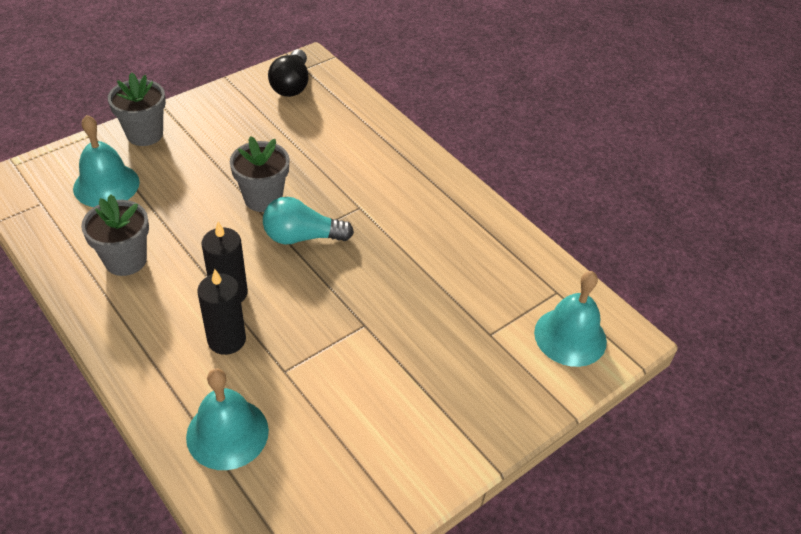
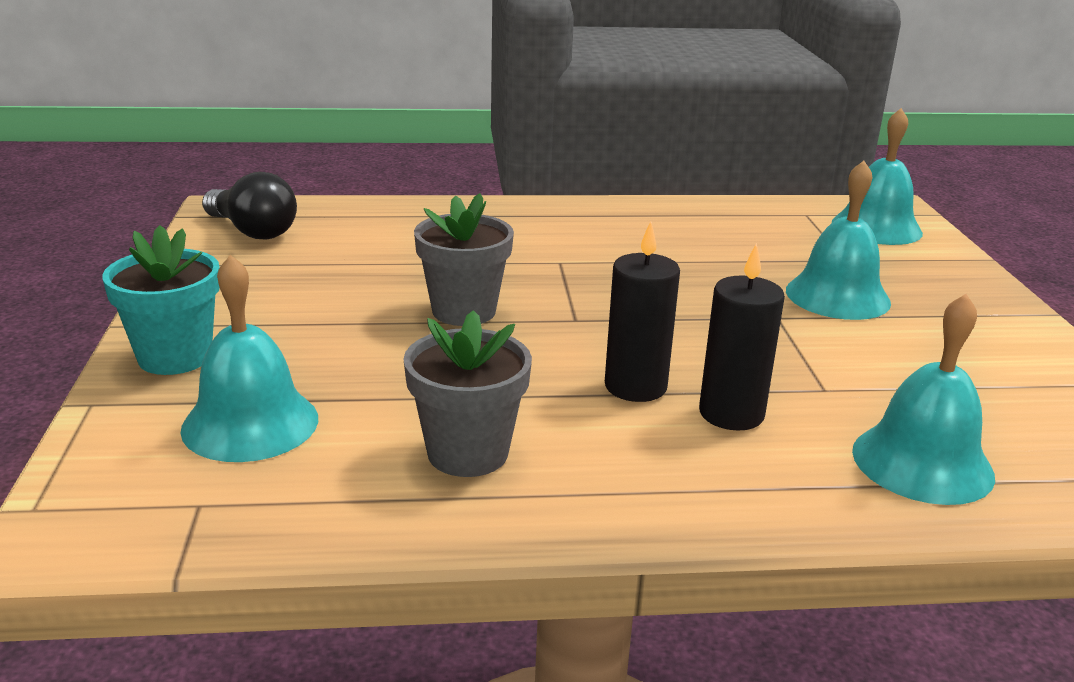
camera: 55 degrees left, 20 degrees down
grey flower pot [108,72,166,146] -> turquoise flower pot [102,225,220,375]
turquoise light bulb [263,197,354,244] -> none
none -> turquoise bell [786,161,891,320]

